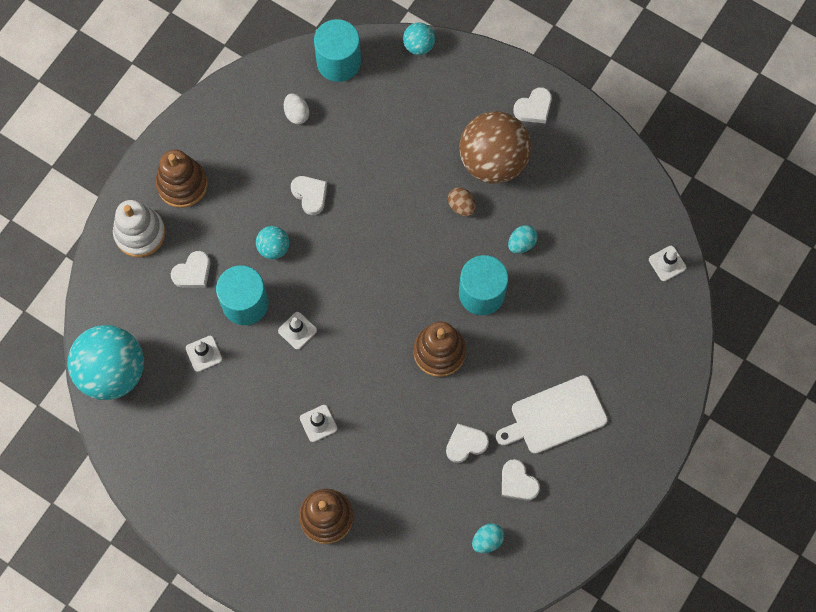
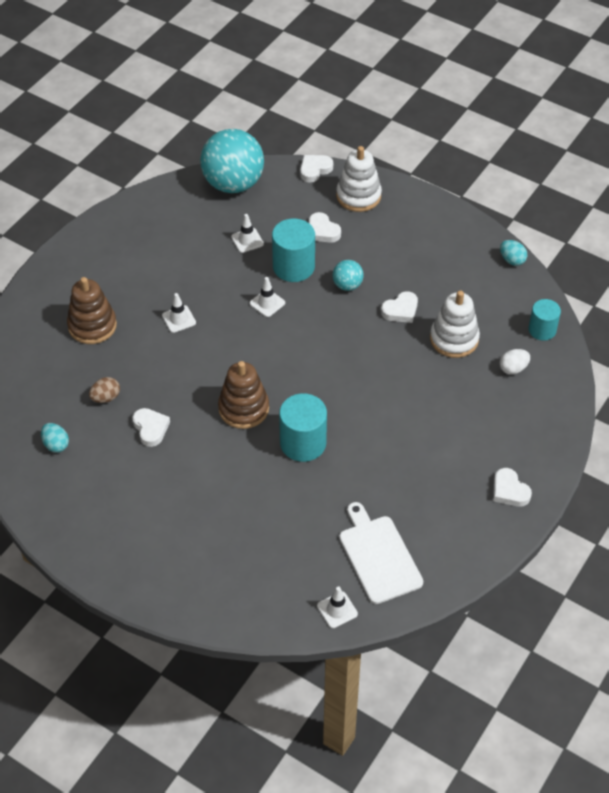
camera: 90 degrees right, 20 degrees down
brown stacking toy [156,149,207,208] -> none
white egg [284,94,309,124] -> white egg moved to [500,349,530,375]
turquoise cylinder [314,19,361,82] -> turquoise cylinder [528,299,561,341], size x0.64
turquoise ball [403,22,435,55] -> none
brown egg [448,187,476,217] -> brown egg moved to [89,377,120,403]
brown ball [459,111,531,184] -> none
white cutting board [496,375,608,454] -> white cutting board moved to [339,502,423,604]
white heart [502,459,540,501] -> white heart moved to [300,155,333,182]
turquoise egg [508,225,537,254] -> turquoise egg moved to [500,240,527,266]
none -> white stacking toy [430,290,480,358]

